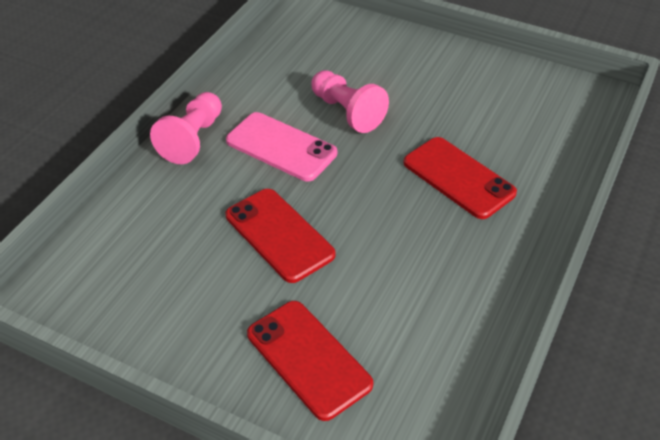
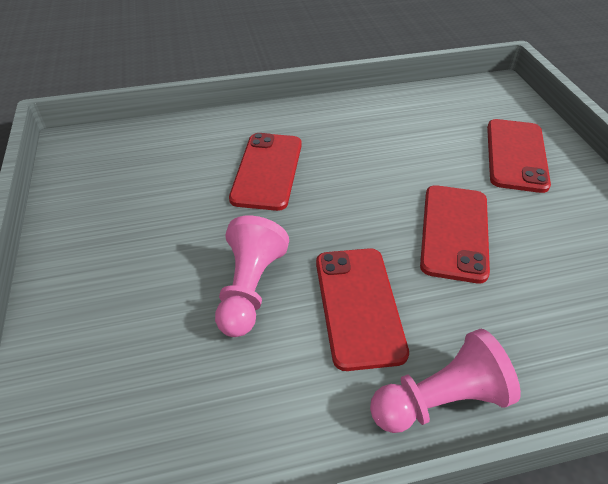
camera: 130 degrees left, 0 degrees up
pink phone [226,112,337,181] -> red phone [316,248,409,371]

